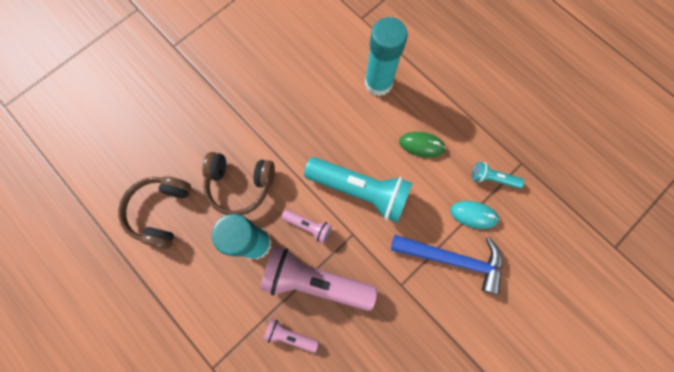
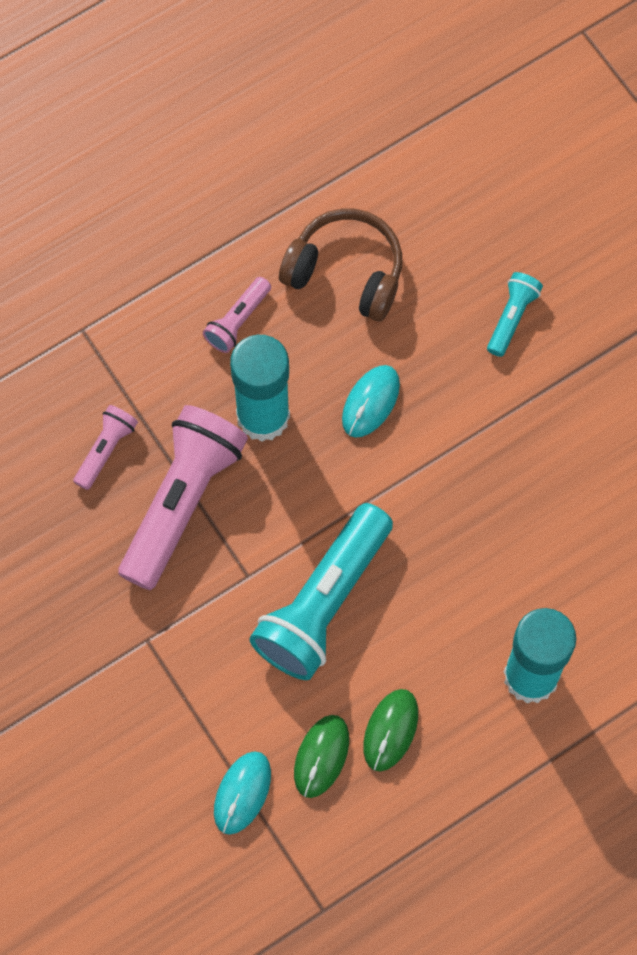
camera: 100 degrees right, 5 degrees down
brown headphones [202,152,275,215] -> turquoise mouse [342,365,400,438]
pink flashlight [281,210,332,243] -> pink flashlight moved to [203,277,271,353]
blue hammer [391,235,502,295] -> none
turquoise flashlight [472,162,524,189] -> turquoise flashlight moved to [487,272,543,357]
none -> green mouse [294,715,349,798]

